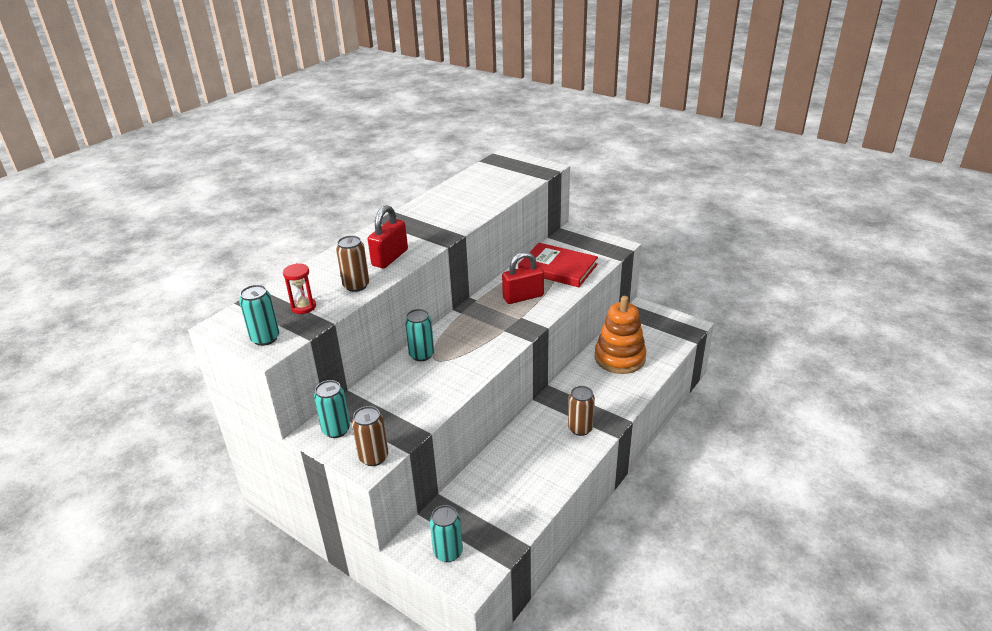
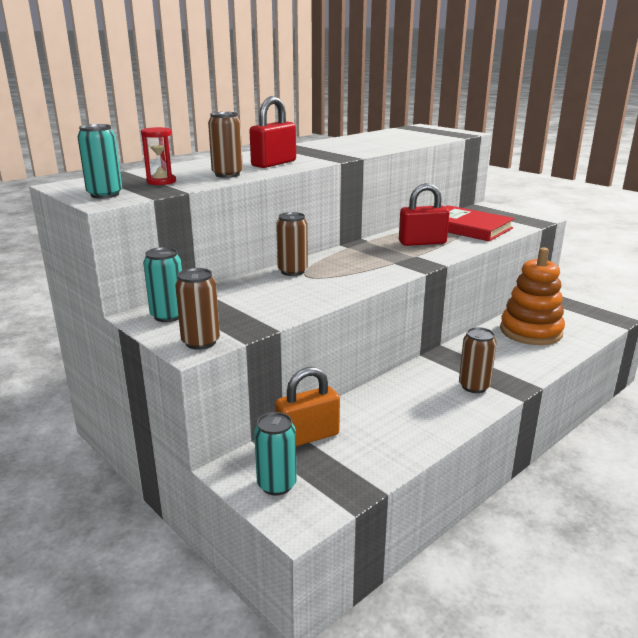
camera: 10 degrees right, 10 degrees down
turquoise can [405,309,434,361] -> brown can [276,212,308,276]
none -> orange padlock [275,367,340,446]

